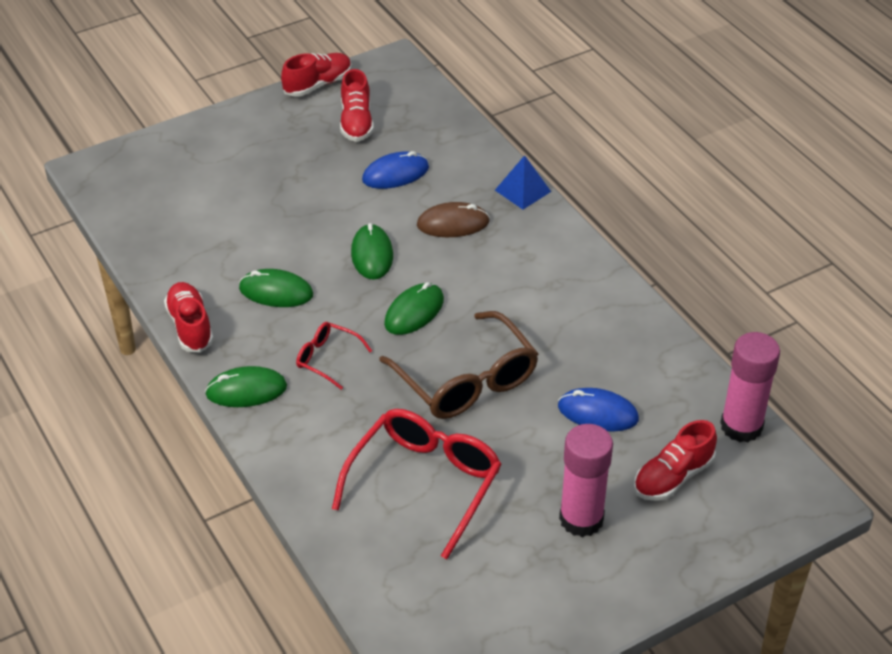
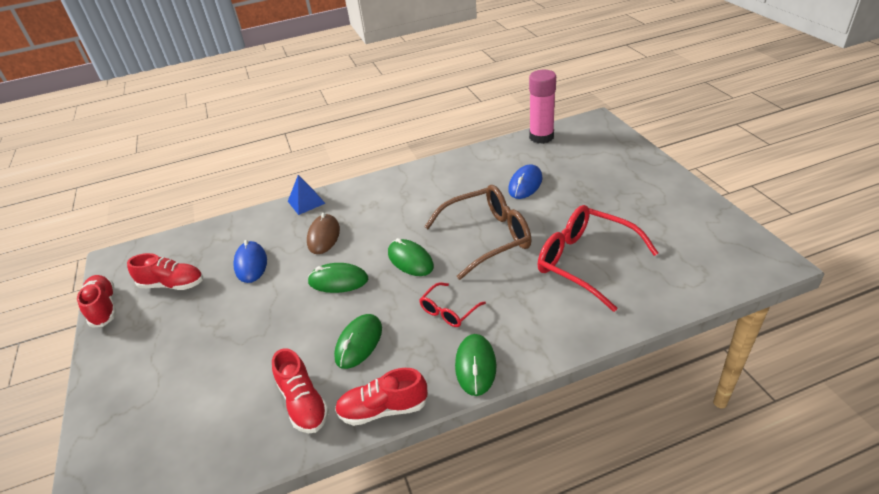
camera: 75 degrees left, 5 degrees down
pink glue stick [559,424,613,537] -> none
red shoe [634,420,717,501] -> red shoe moved to [272,348,329,433]

